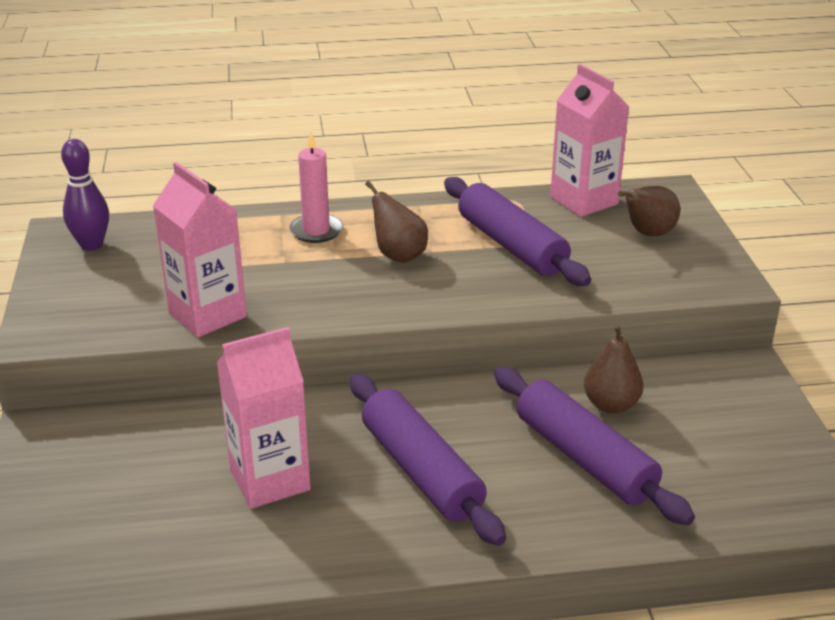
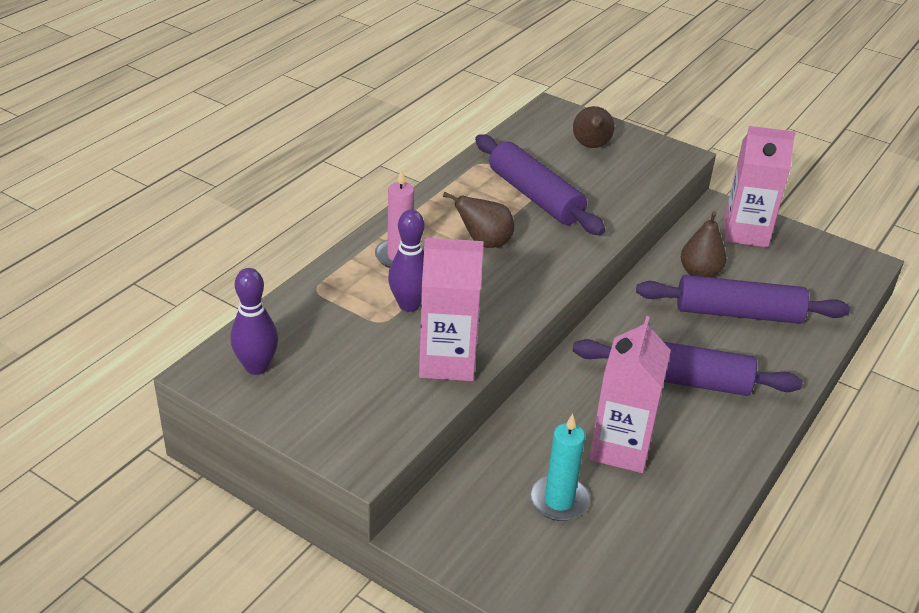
camera: 50 degrees left, 5 degrees up
purple rolling pin [444,177,591,286] -> purple rolling pin turned 45 degrees clockwise [475,134,606,235]
pink carton [550,64,629,217] -> pink carton moved to [724,126,796,247]
none -> purple bowling pin [388,210,425,312]
none -> turquoise candle [530,414,590,521]

